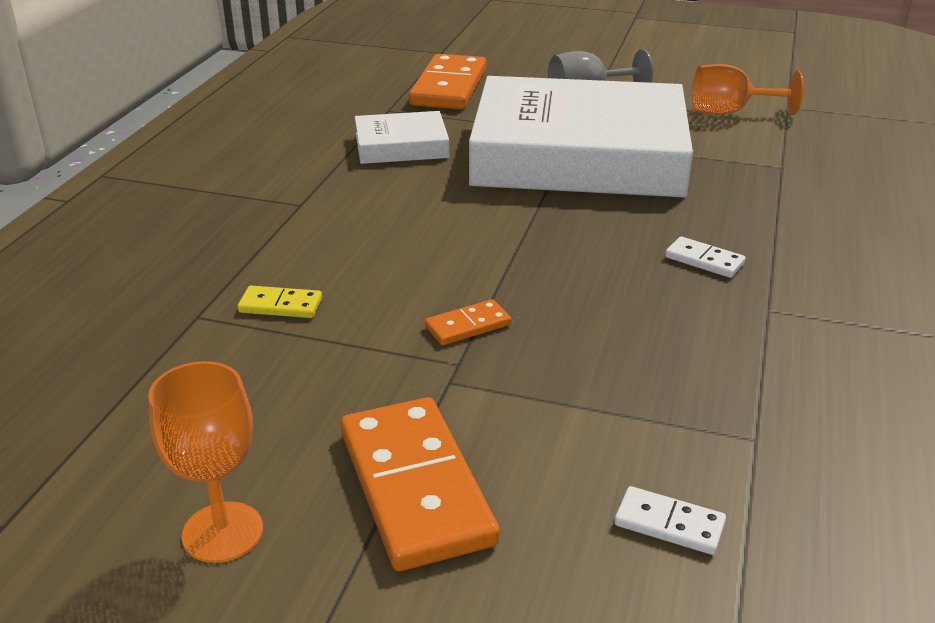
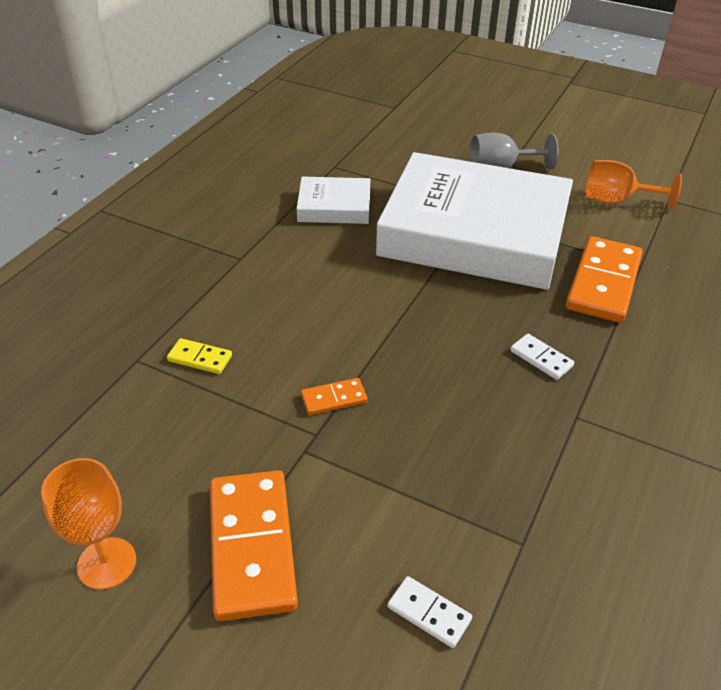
camera: 10 degrees right, 10 degrees up
orange domino [409,54,486,110] -> orange domino moved to [566,236,643,323]

